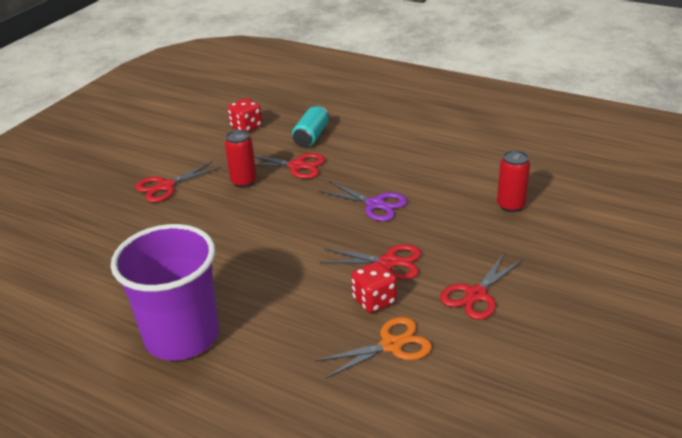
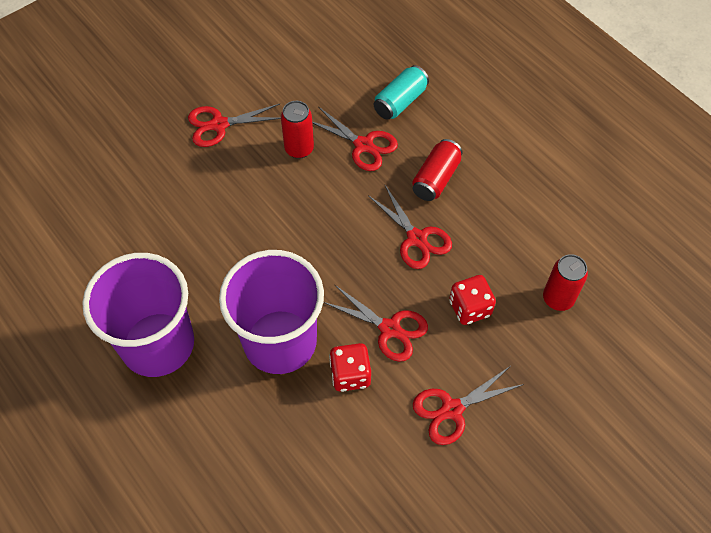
camera: 20 degrees right, 25 degrees up
red dice [228,98,262,132] -> red dice moved to [449,275,496,325]
orange scissors [315,317,432,379] -> none
purple scissors [319,181,407,221] -> red scissors [368,185,452,269]
none -> purple cup [219,250,324,374]
none -> red can [412,139,463,201]

